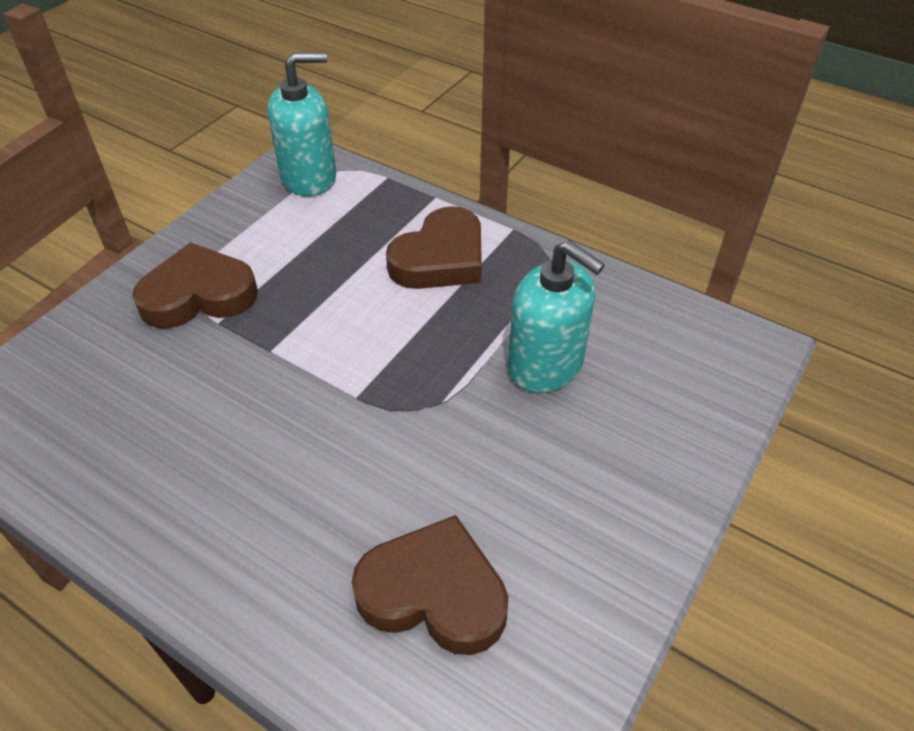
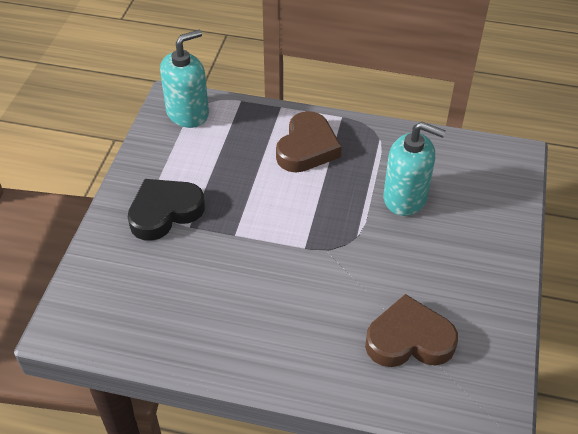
camera: 20 degrees left, 0 degrees up
brown heart [132,242,258,328] -> black heart [128,179,205,241]

